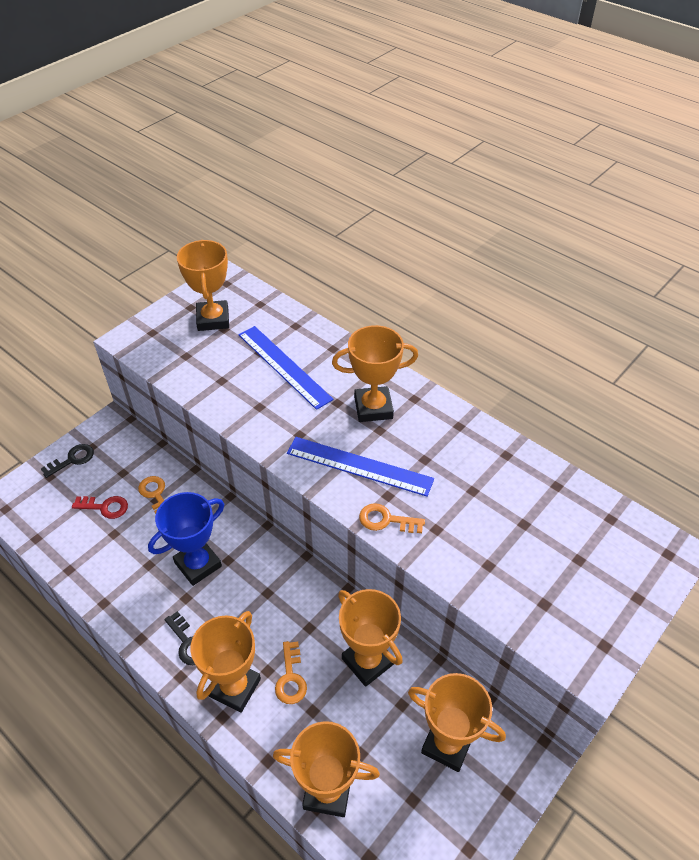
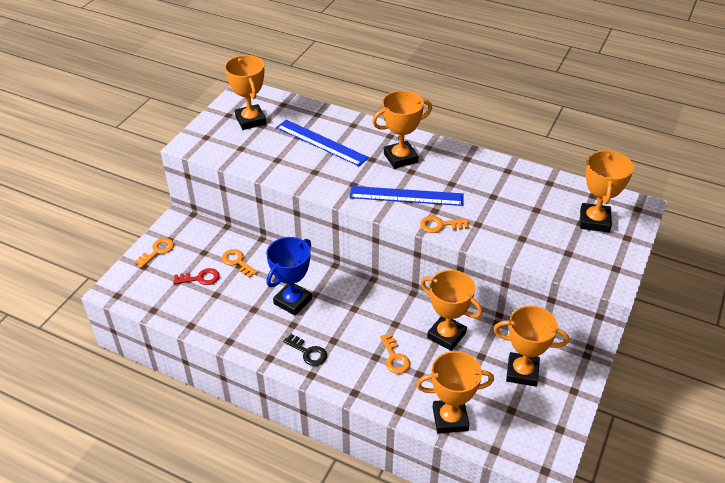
camera: 15 degrees left, 5 degrees down
black key [41,444,94,478] -> orange key [135,238,174,268]
orange trophy [190,611,261,713] -> orange trophy moved to [580,150,634,232]

